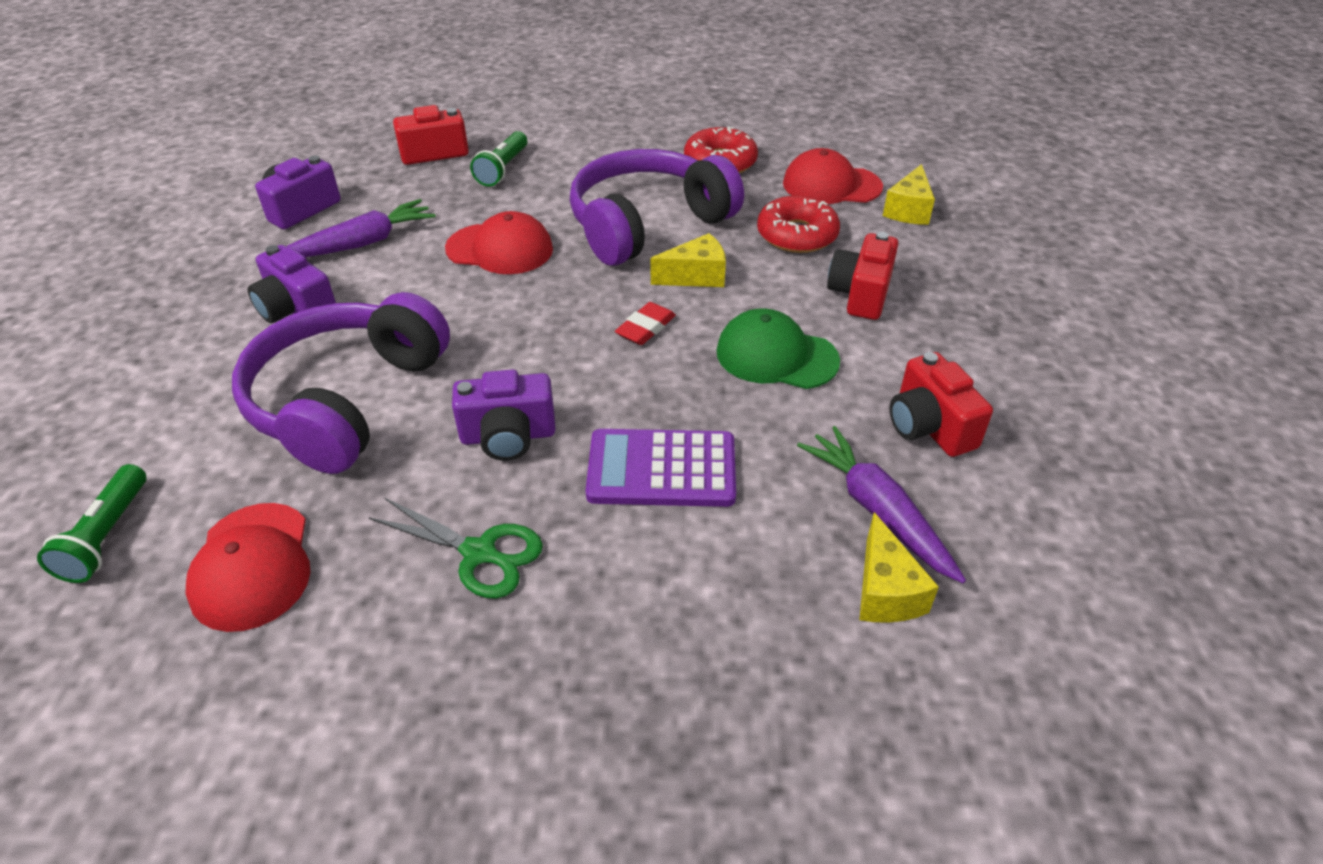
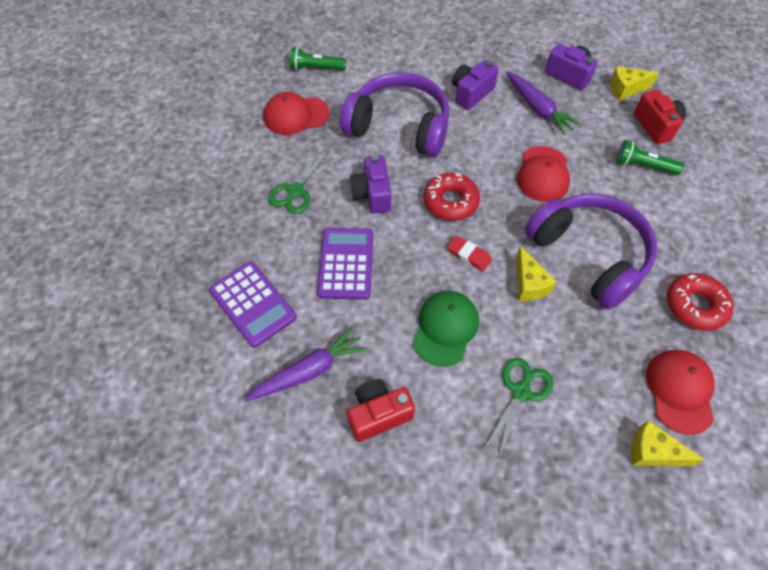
camera: 90 degrees right, 15 degrees up
red donut [757,196,840,253] -> red donut moved to [424,173,480,221]
red camera [827,232,898,320] -> green scissors [484,358,553,457]
yellow cheese [859,512,939,623] -> yellow cheese moved to [610,66,659,100]
none -> purple calculator [209,262,297,348]

